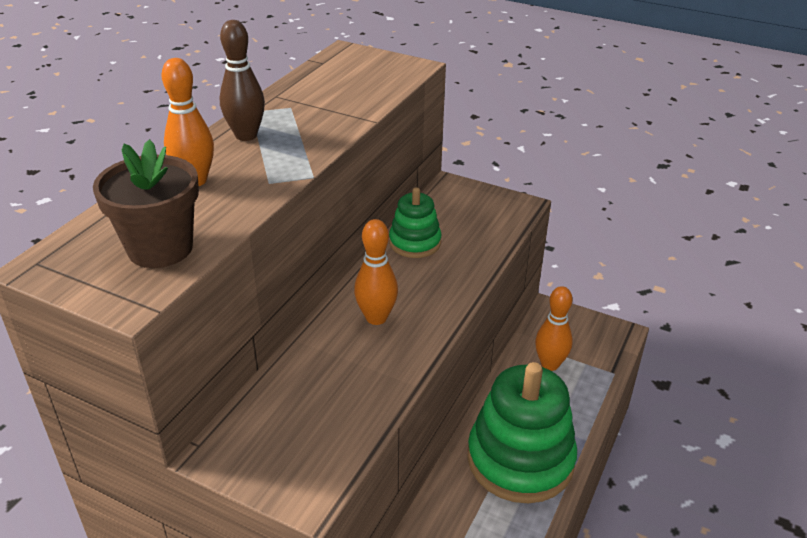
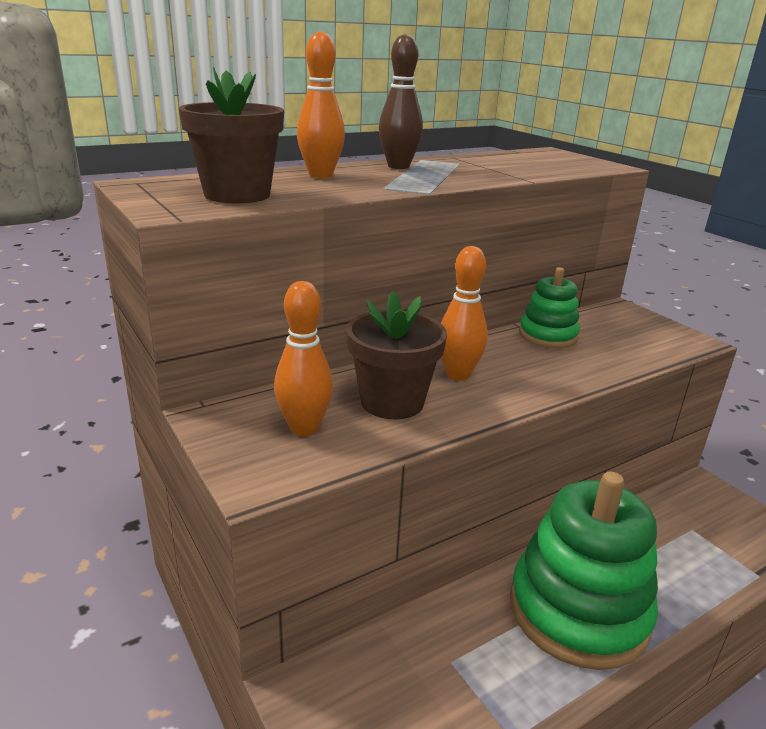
camera: 30 degrees right, 10 degrees down
orange bowling pin [535,286,573,371] -> orange bowling pin moved to [274,281,333,436]
none -> brown flower pot [346,291,447,419]

